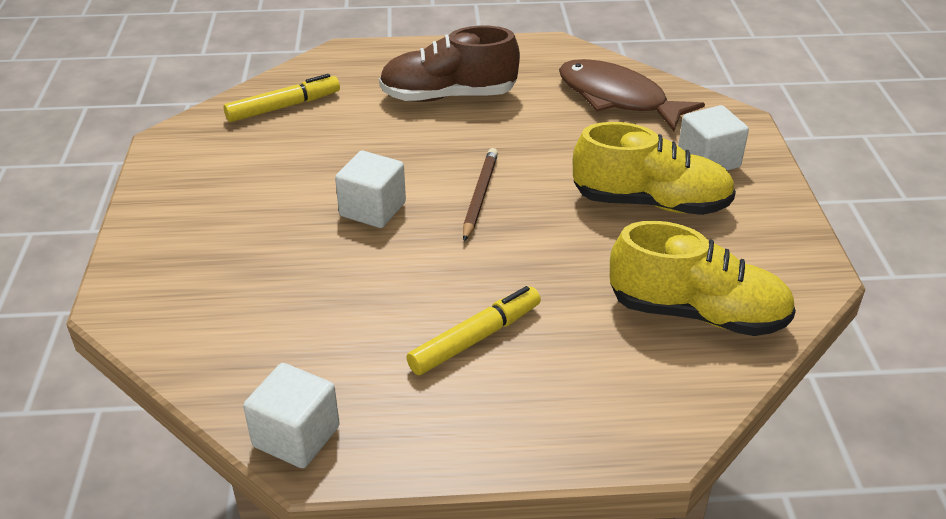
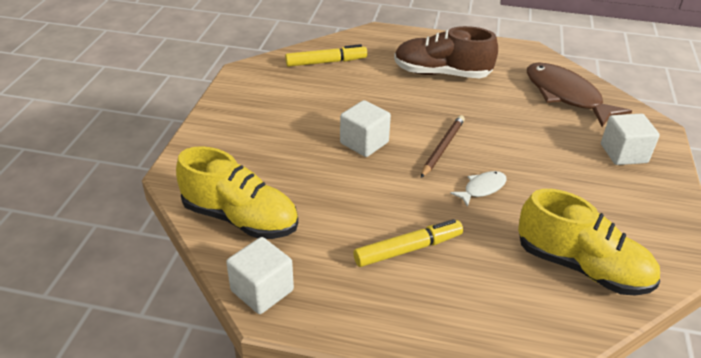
camera: 15 degrees right, 0 degrees up
yellow shoe [573,122,736,215] -> yellow shoe moved to [176,146,298,239]
none -> white fish [450,171,507,207]

